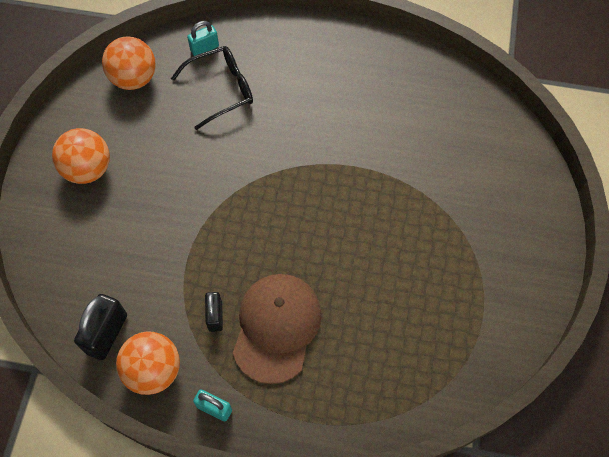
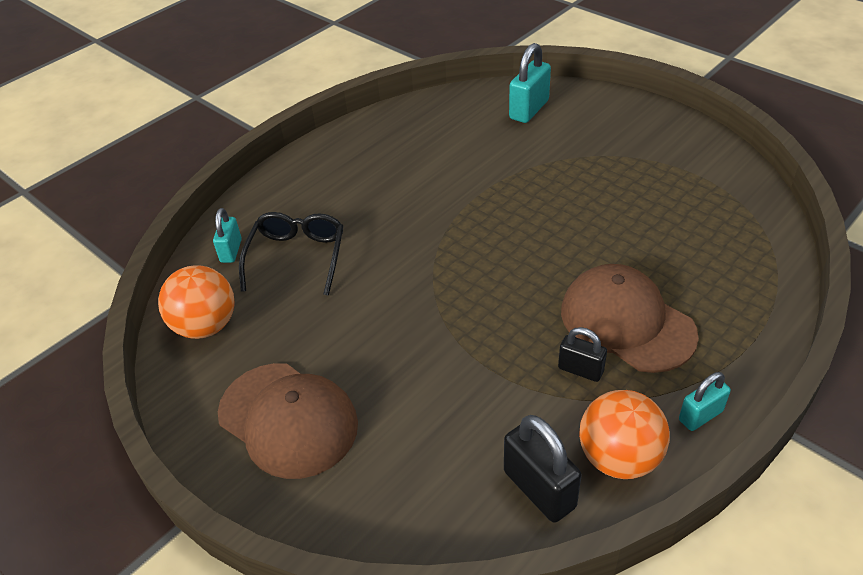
camera: 55 degrees left, 20 degrees down
orange ball [52,128,110,184] -> brown cap [218,363,358,479]
none -> turquoise padlock [509,43,551,123]

